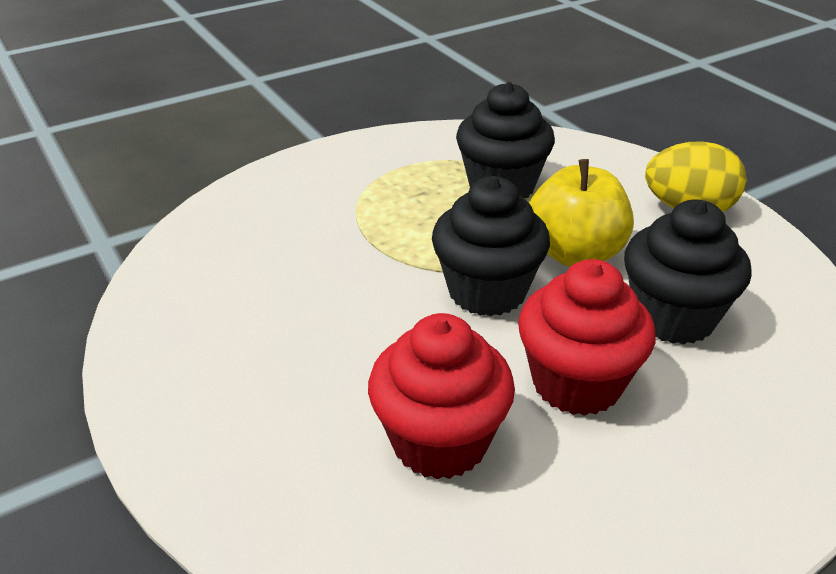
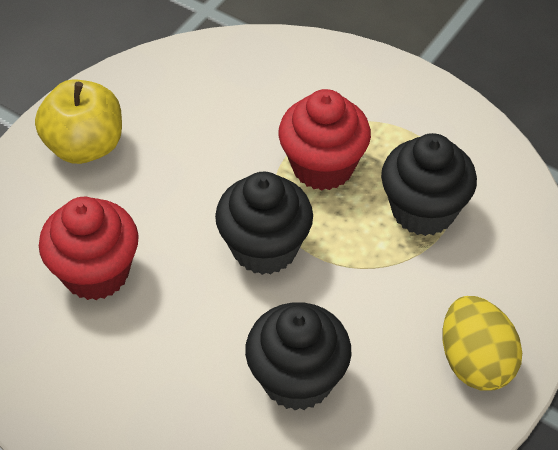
camera: 65 degrees right, 15 degrees up
red cupcake [518,259,656,416] -> red cupcake moved to [278,89,371,190]
yellow apple [529,159,634,267] -> yellow apple moved to [35,79,122,164]

